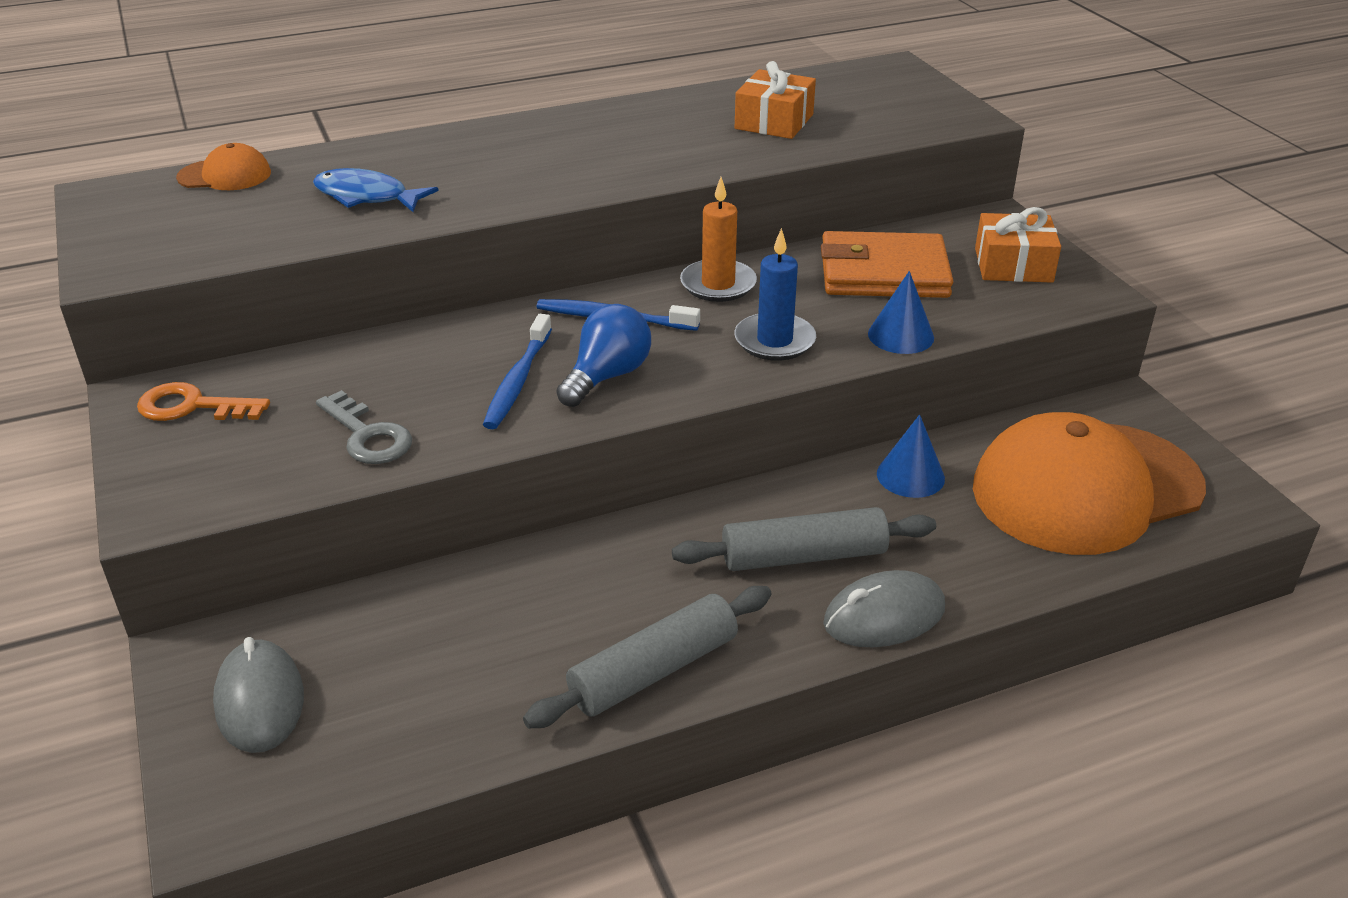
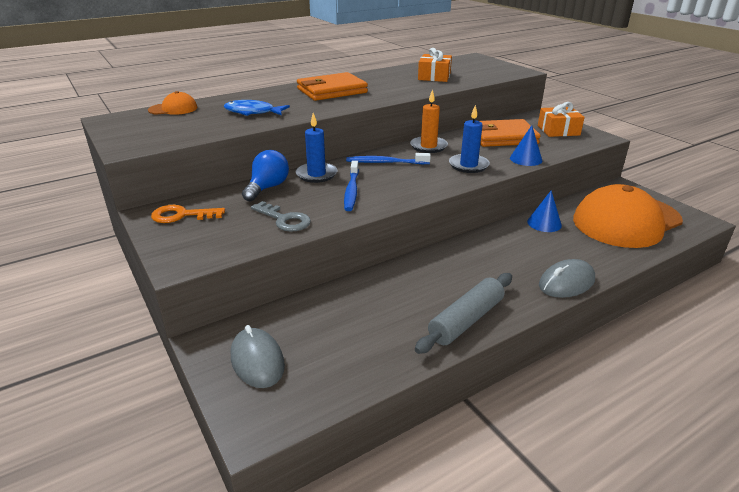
camera: 10 degrees left, 5 degrees down
blue light bulb [556,304,651,407] -> blue light bulb moved to [242,150,289,201]
grey rolling pin [672,507,936,571] -> none
none -> blue candle [296,113,337,183]
none -> orange wallet [297,72,368,101]

